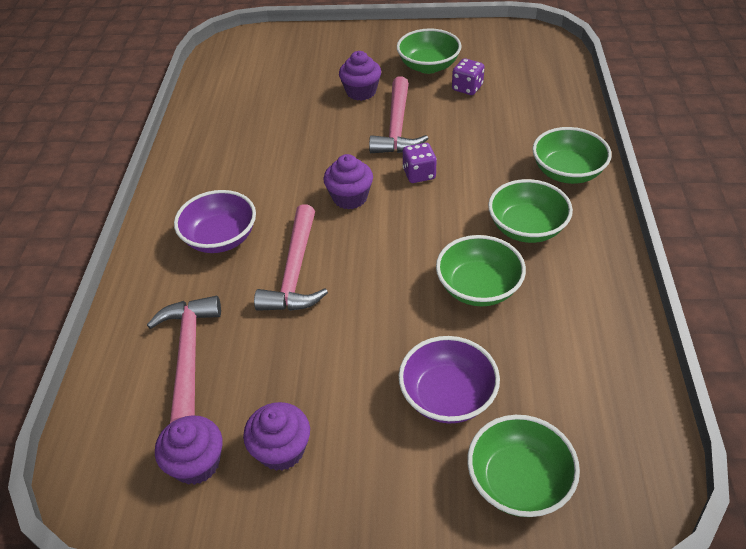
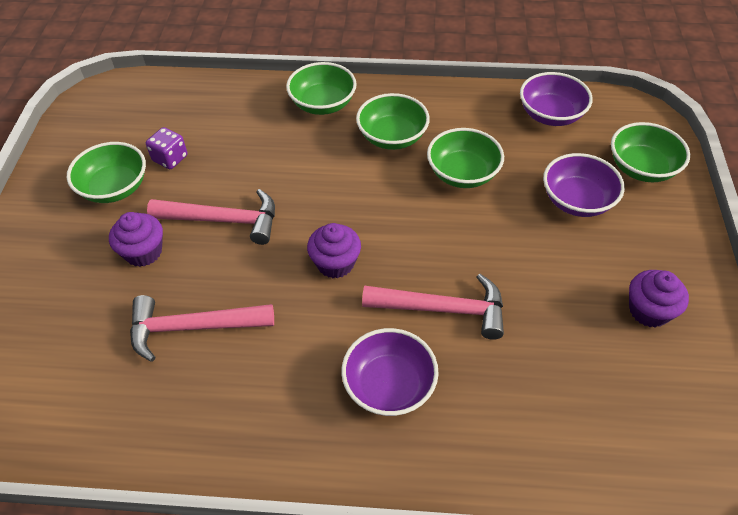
camera: 90 degrees left, 5 degrees up
pink hammer [147,296,221,423] -> pink hammer moved to [130,295,274,362]
purple cupcake [155,415,222,485] -> none
purple dice [403,143,437,183] -> none
none -> purple bowl [520,72,593,126]

